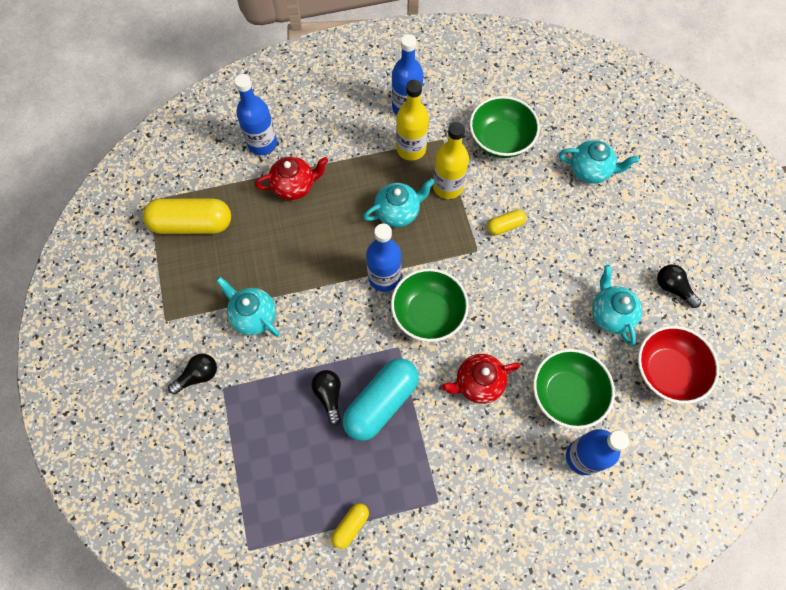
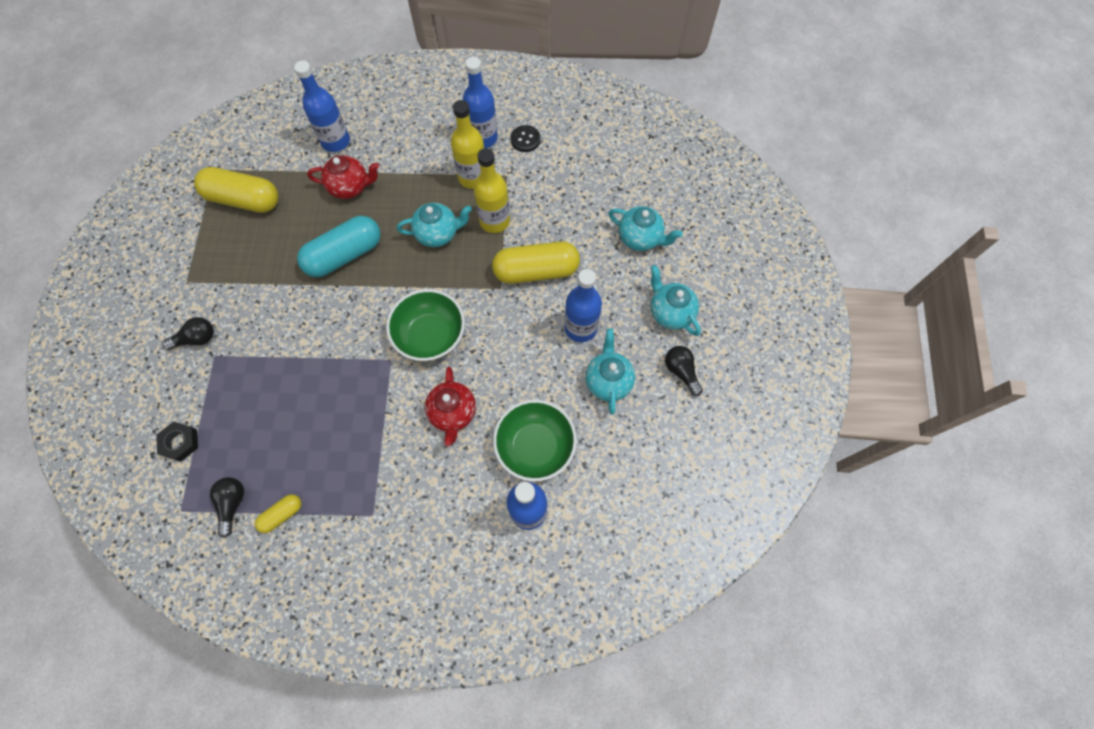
camera: 15 degrees right, 0 degrees up
turquoise teapot [216,277,280,337] -> turquoise teapot moved to [651,265,701,336]
black light bulb [311,370,341,425] -> black light bulb moved to [210,477,244,538]
turquoise capsule [343,359,419,441] -> turquoise capsule moved to [297,216,381,277]
blue bottle [366,224,401,292] -> blue bottle moved to [565,269,602,342]
red teapot [441,354,520,404] -> red teapot turned 90 degrees counterclockwise [425,367,476,446]
green bowl [470,96,540,158] -> none
yellow capsule [487,210,526,235] -> yellow capsule [492,241,580,284], size x2.06
red bowl [638,326,719,404] -> none
none -> black nut [156,421,198,461]
none -> black button [510,125,541,152]

